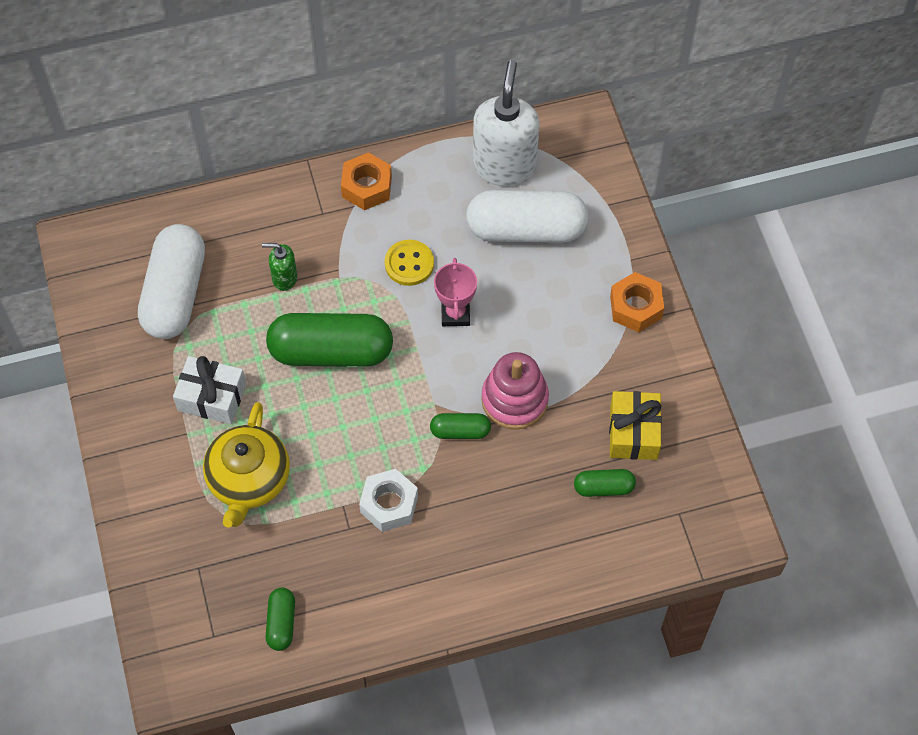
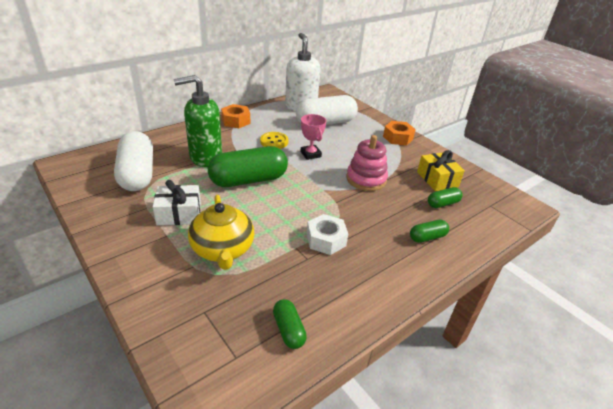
camera: 25 degrees left, 25 degrees down
green soap dispenser [262,243,297,291] -> green soap dispenser [174,75,222,167], size x2.10
green capsule [430,413,491,439] -> green capsule moved to [410,220,449,243]

